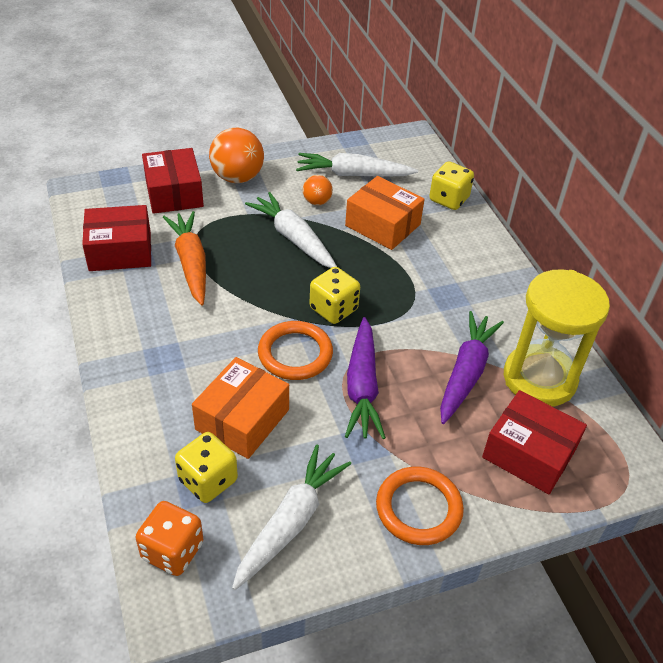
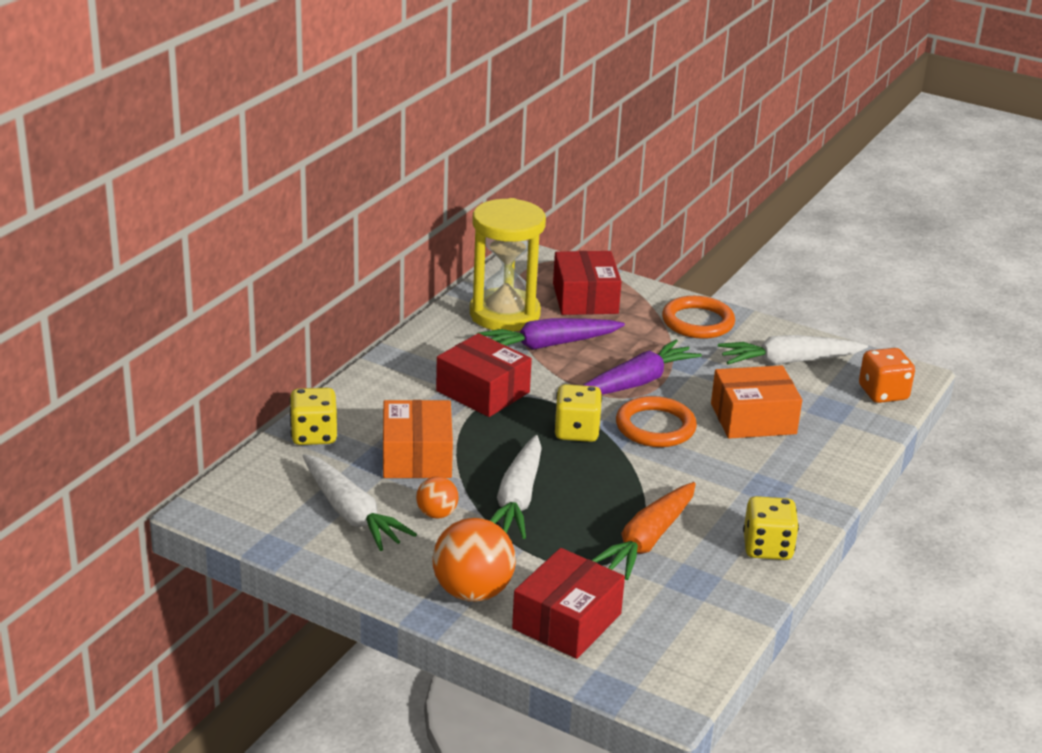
camera: 130 degrees left, 15 degrees down
red box [82,205,151,271] -> red box moved to [436,333,532,417]
yellow dice [175,432,238,503] -> yellow dice moved to [743,496,799,560]

